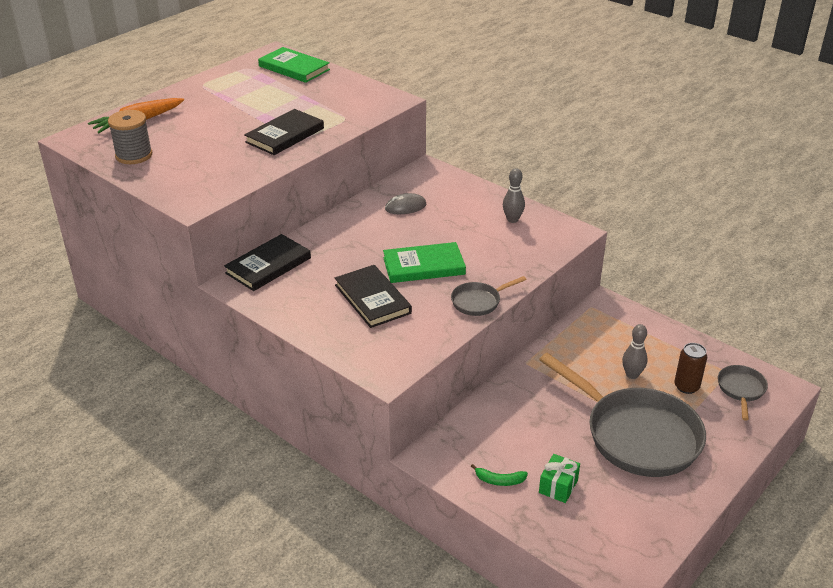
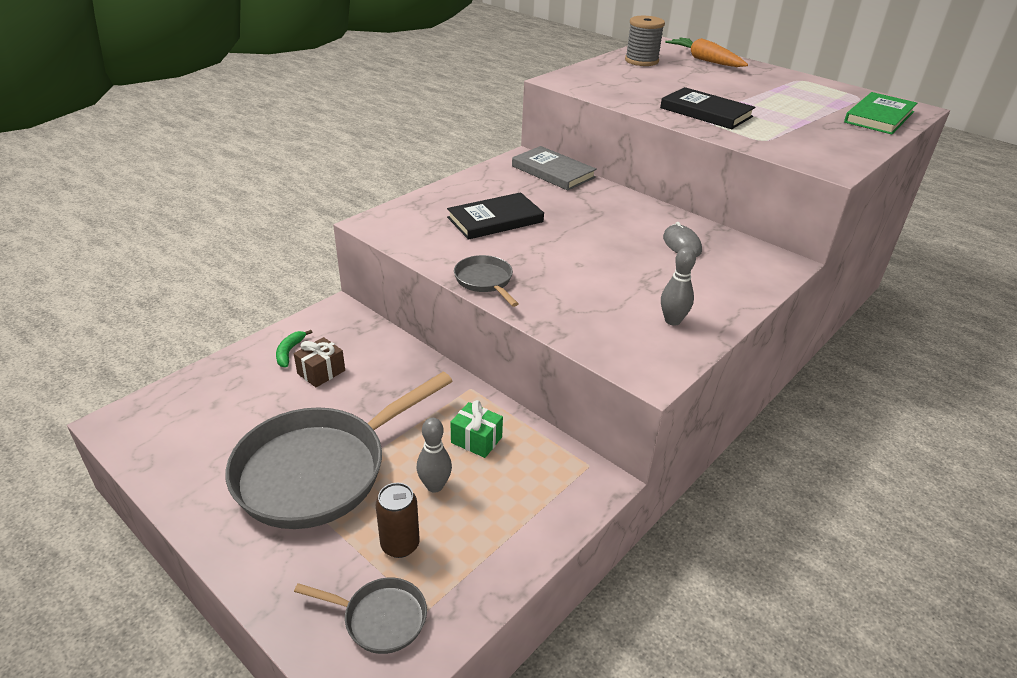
camera: 90 degrees right, 0 degrees up
black book [224,234,311,291] -> grey book [512,146,597,191]
green book [383,242,466,283] -> none
green gift [539,454,580,503] -> green gift moved to [451,400,503,458]
none -> brown gift [294,337,345,387]

